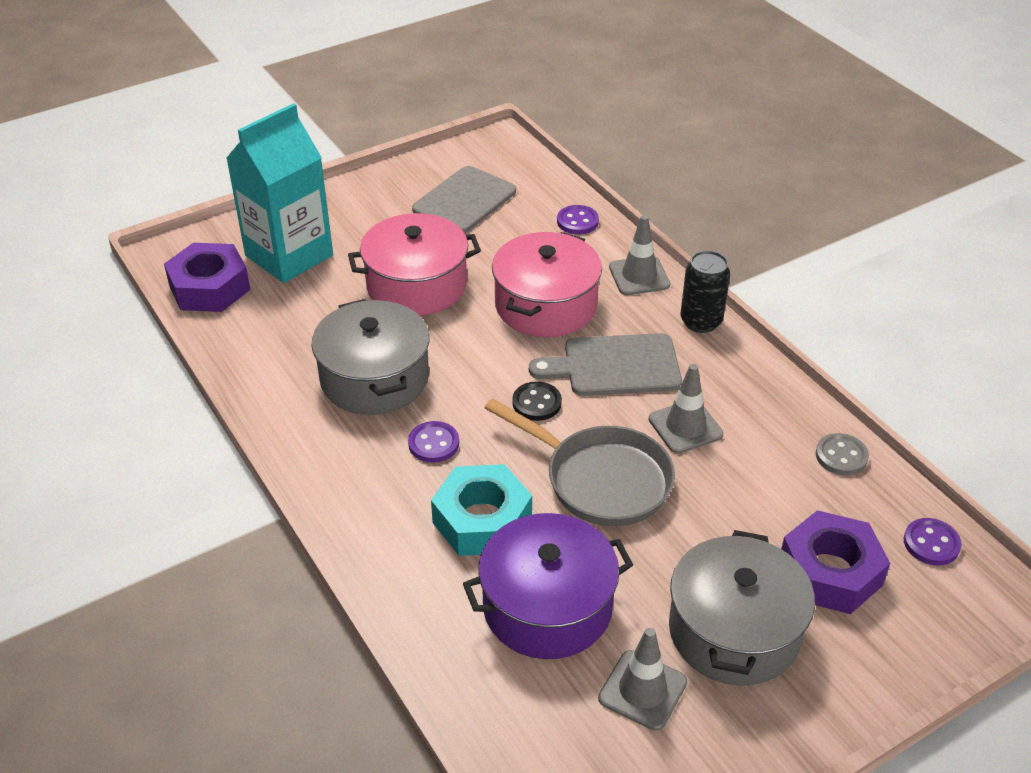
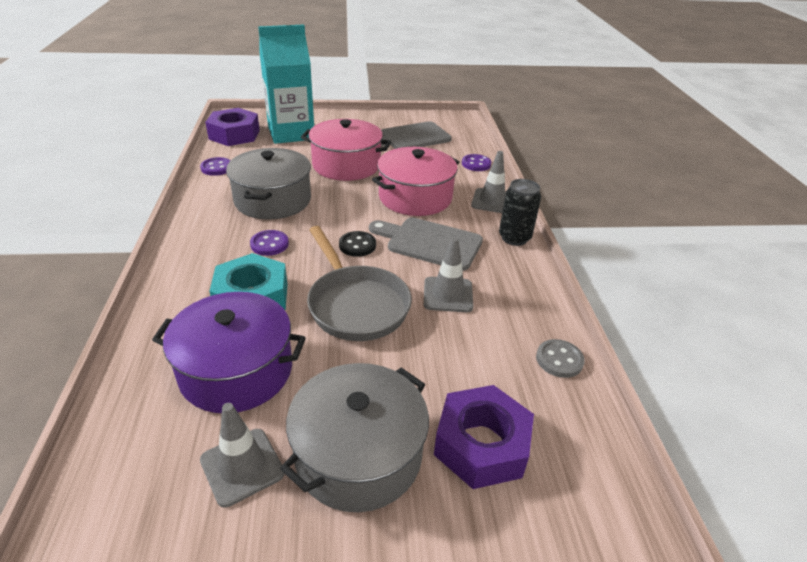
camera: 25 degrees right, 5 degrees down
purple button [904,518,962,566] -> purple button moved to [200,157,231,176]

